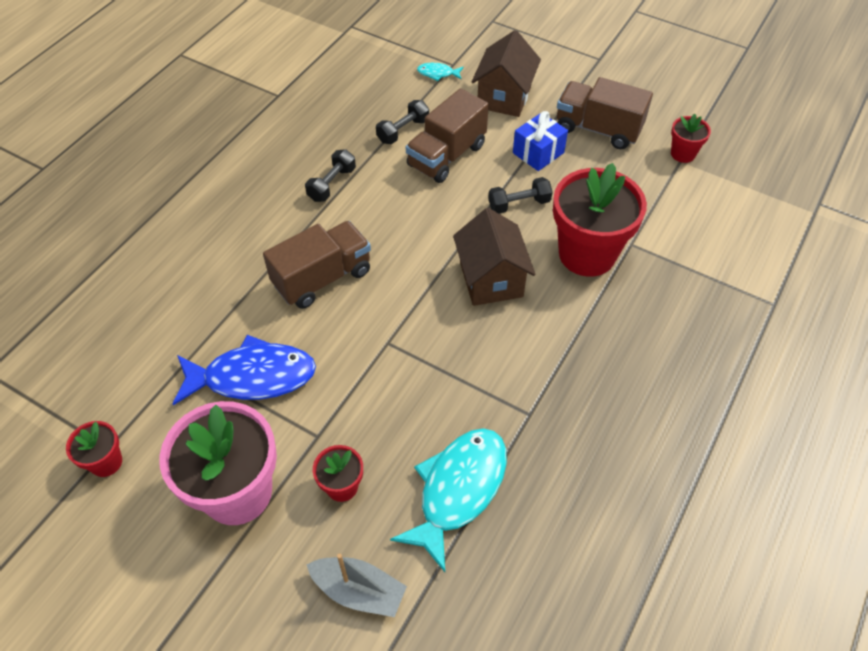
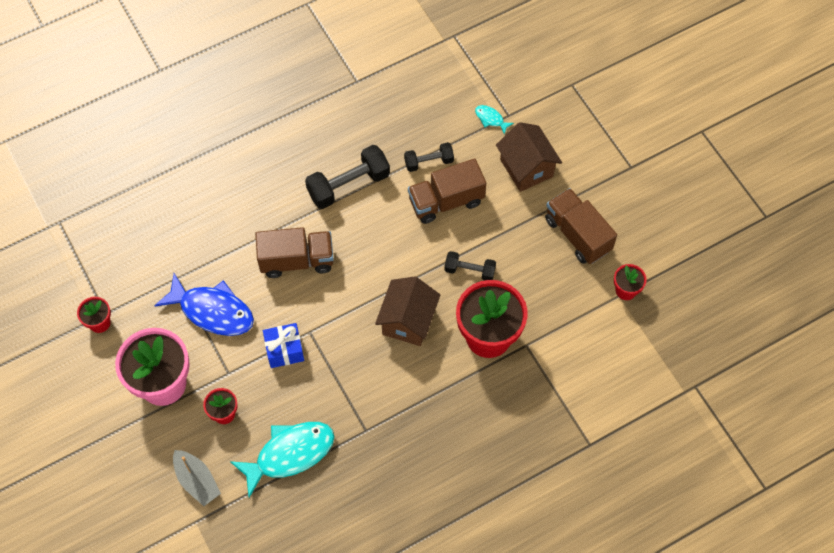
camera: 30 degrees right, 10 degrees up
black dumbbell [305,149,356,202] -> black dumbbell [305,145,390,209], size x1.69
brown house [472,30,541,117] -> brown house turned 75 degrees counterclockwise [496,122,562,192]
blue gift [513,111,568,171] -> blue gift moved to [263,323,304,368]

